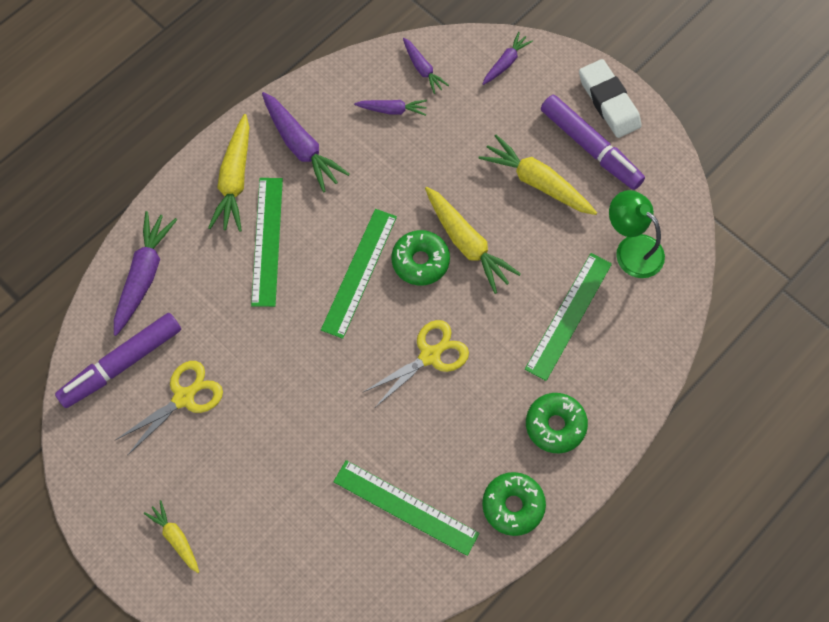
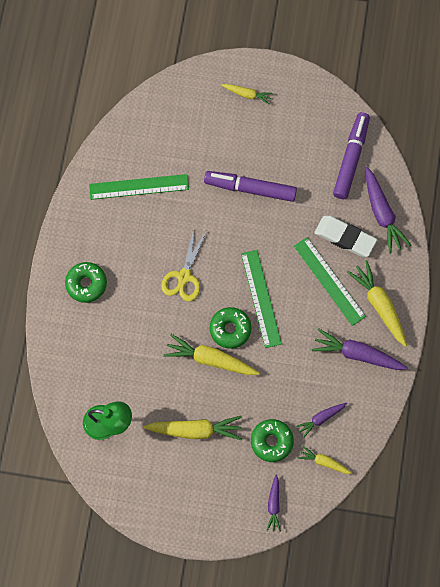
camera: 145 degrees right, 5 degrees up
yellow scissors [116,361,223,456] -> none
purple carrot [403,38,449,94] -> yellow carrot [297,445,352,474]
green donut [482,472,546,536] -> green donut moved to [251,419,294,462]
green ruler [525,253,612,381] -> none
purple marker [541,95,645,190] -> purple marker moved to [204,171,297,202]
white eraser [579,59,642,138] -> white eraser moved to [314,216,377,257]

